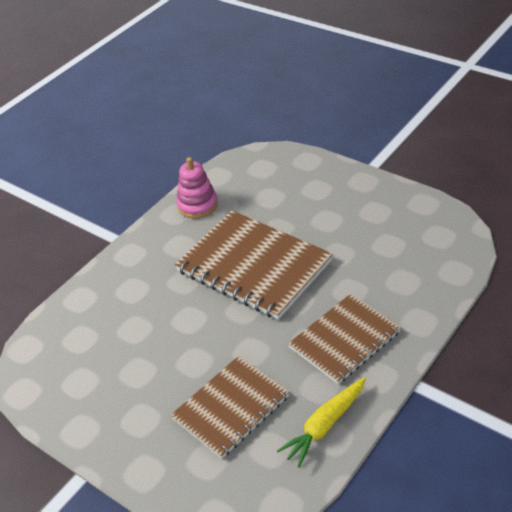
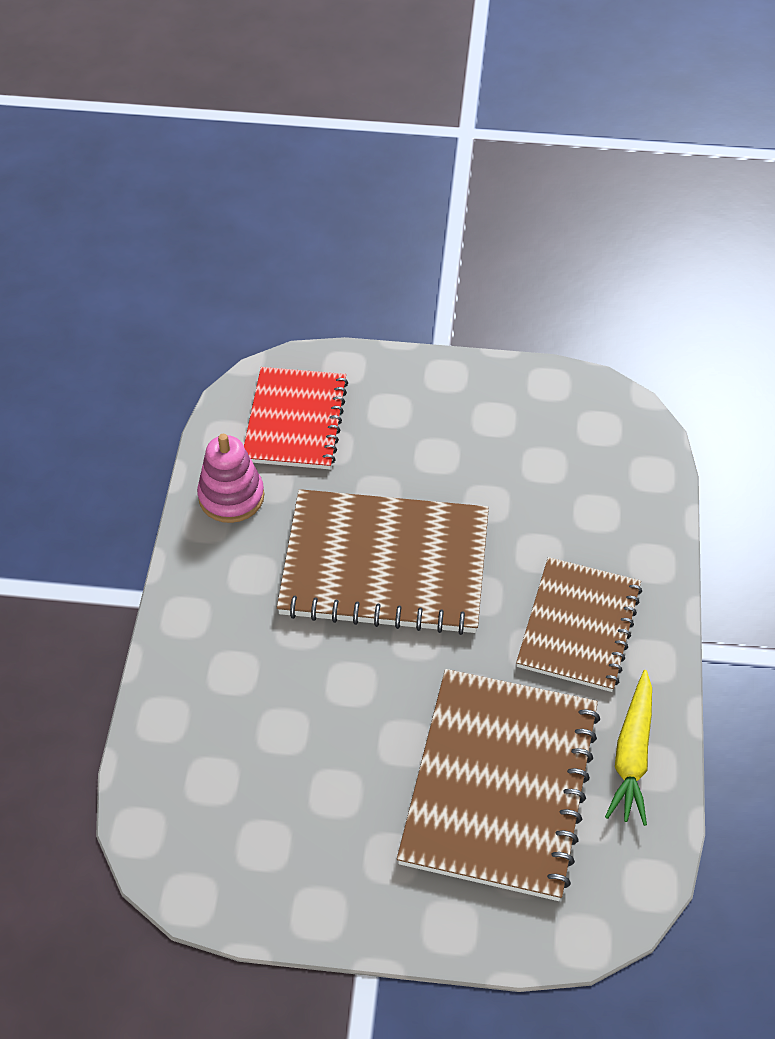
camera: 35 degrees left, 10 degrees up
brown notebook [171,356,289,459] -> brown notebook [397,669,600,901], size x1.54
none -> red notebook [244,367,348,469]

